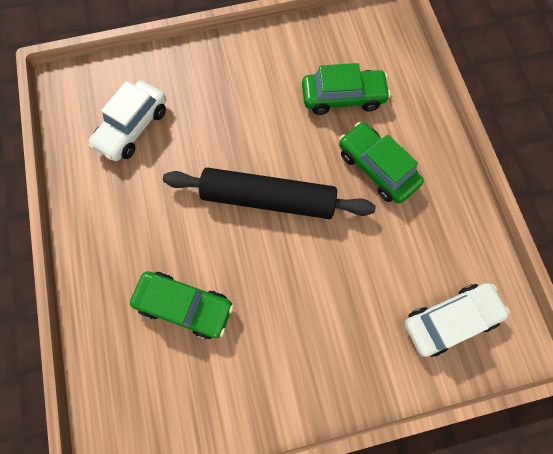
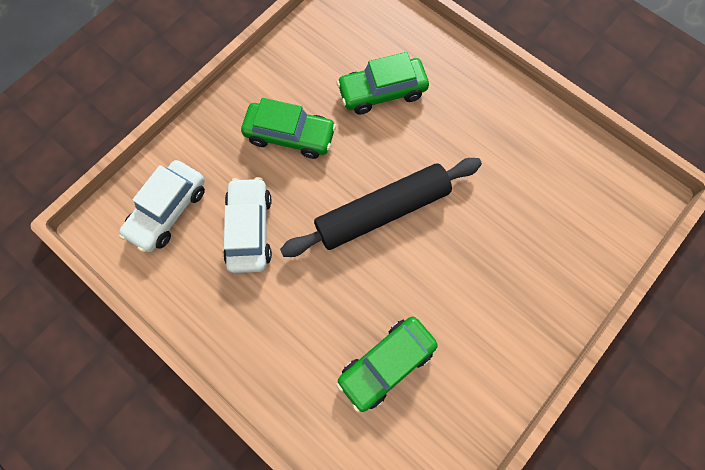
camera: 145 degrees right, 0 degrees up
white car [88,80,166,161] -> white car moved to [223,177,272,273]
green car [339,122,424,204] -> green car moved to [241,98,336,159]

